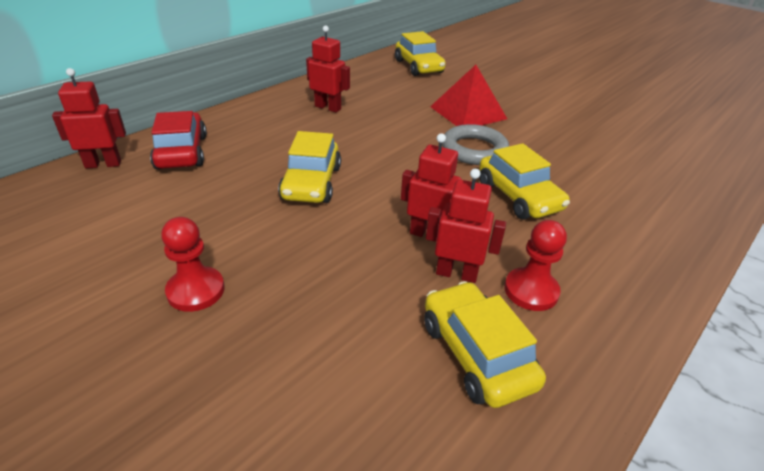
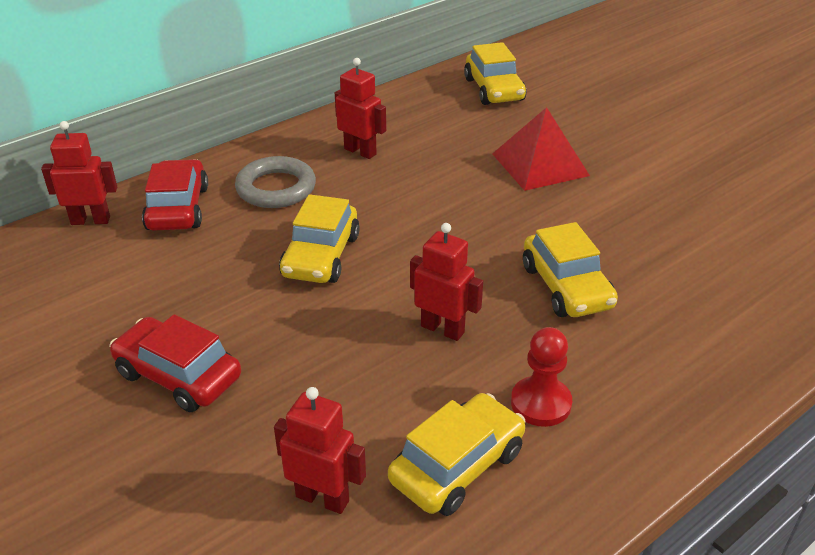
camera: 10 degrees right, 0 degrees up
red pawn [161,217,225,312] -> red car [109,314,241,412]
yellow car [424,281,546,408] -> yellow car turned 60 degrees clockwise [388,393,526,516]
red robot [426,169,506,283] -> red robot moved to [274,387,366,514]
grey ring [442,124,509,165] -> grey ring moved to [235,156,316,208]

